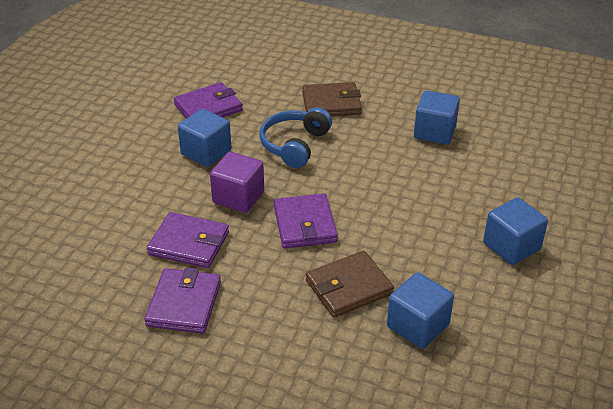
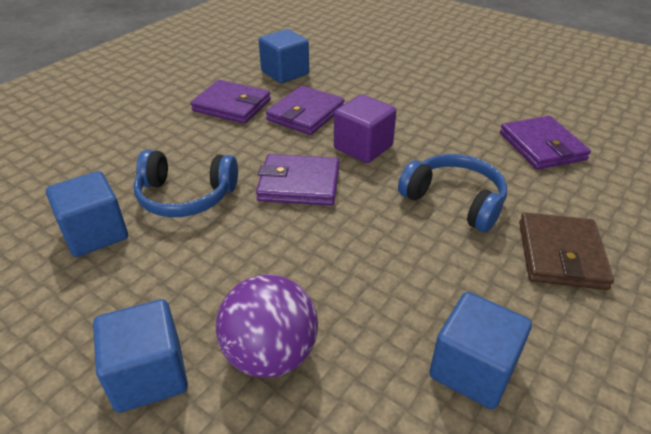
camera: 105 degrees right, 0 degrees up
blue cube [178,109,232,167] -> blue cube moved to [259,29,309,83]
brown wallet [306,251,394,318] -> blue headphones [134,150,238,217]
none -> purple ball [216,274,318,378]

